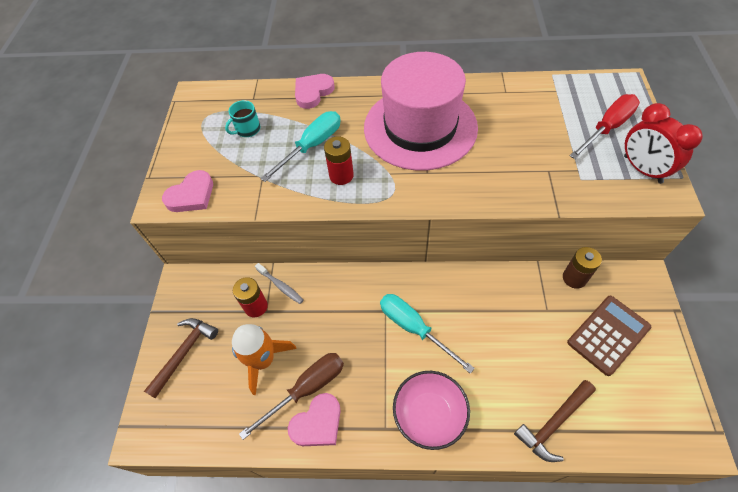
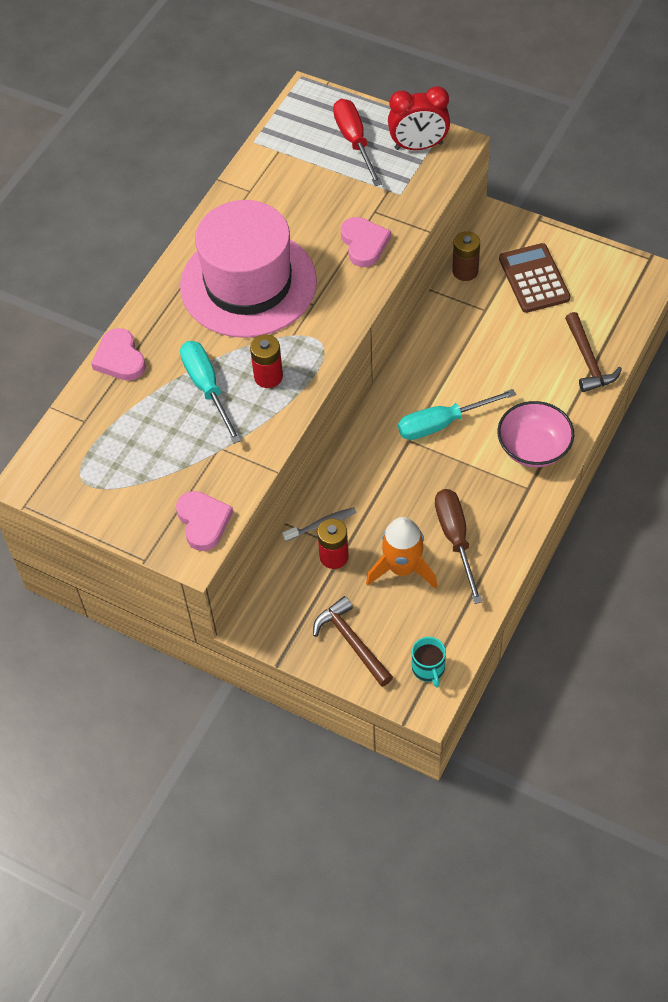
camera: 65 degrees left, 0 degrees up
turquoise mug [225,100,260,137] -> turquoise mug moved to [412,637,446,687]
pink heart [288,393,341,446] -> pink heart moved to [341,217,391,267]

